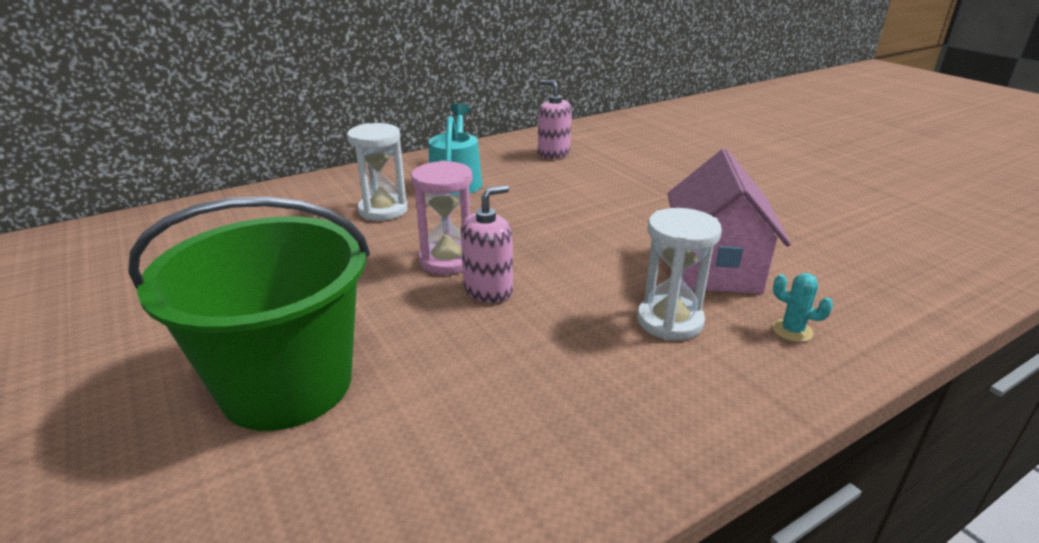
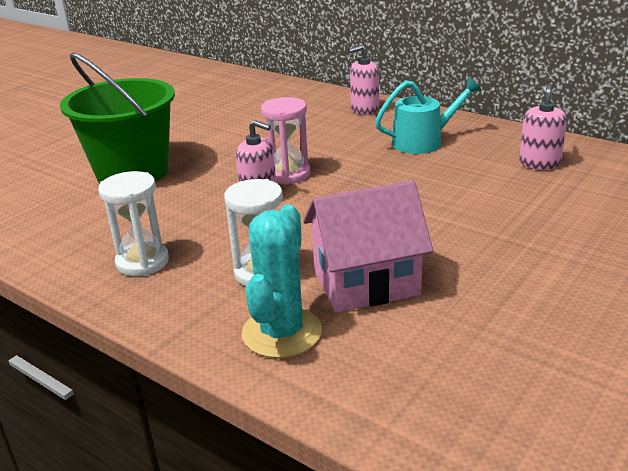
camera: 70 degrees right, 0 degrees up
white hourglass [347,123,408,221] -> white hourglass moved to [98,171,169,276]
turquoise cactus [772,273,833,342] -> turquoise cactus [242,204,322,358], size x2.27
none -> pink soap dispenser [349,45,379,115]

